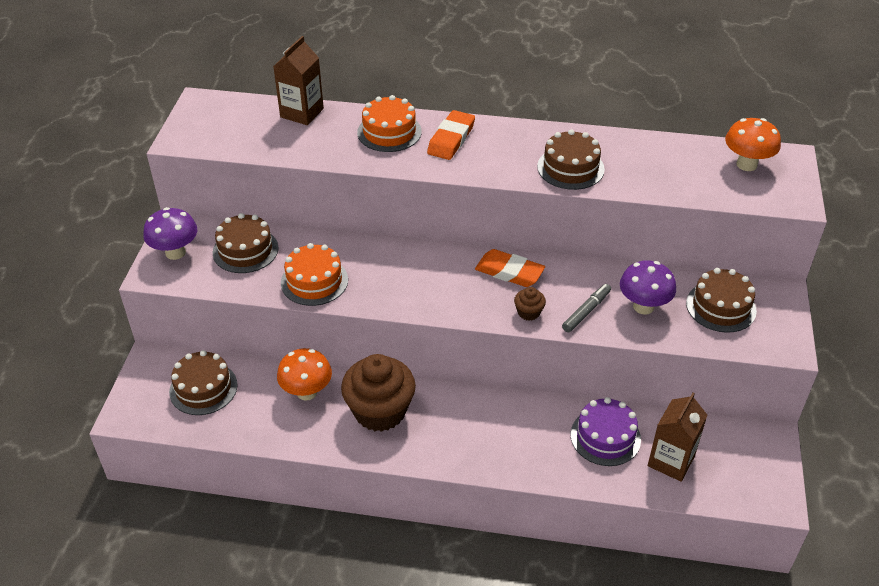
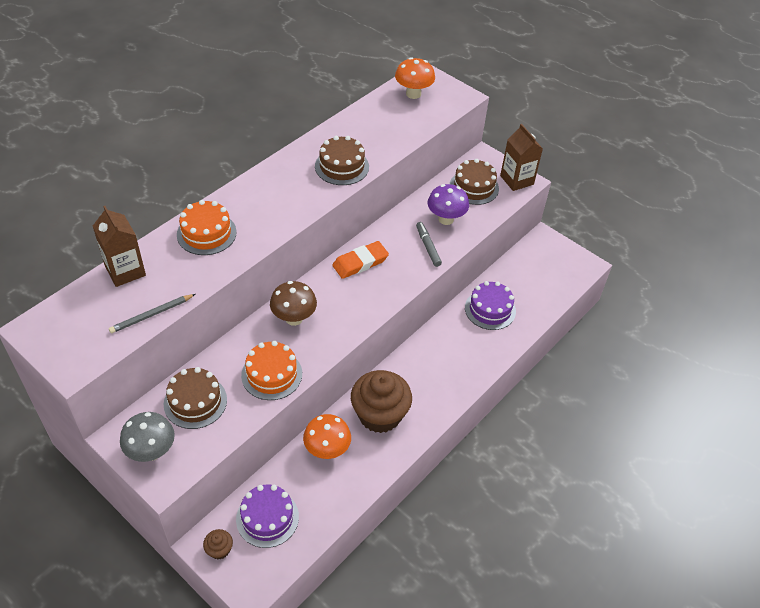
camera: 60 degrees left, 5 degrees up
purple mushroom [143,207,197,260] -> grey mushroom [120,412,175,462]
brown cake [169,350,238,415] -> purple cake [236,485,299,548]
orange eraser [427,110,475,160] -> none
brown cupcake [514,287,546,321] -> brown cupcake moved to [203,529,233,560]
brown carton [648,392,707,482] -> brown carton moved to [500,124,543,191]
none -> grey pencil [109,294,195,333]
none -> brown mushroom [270,281,317,326]

